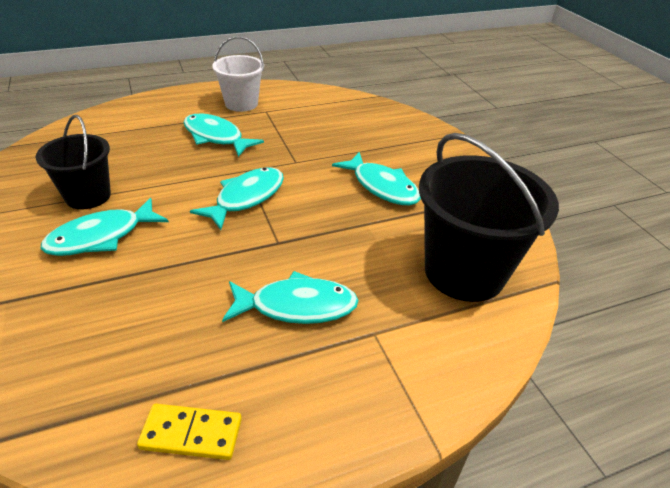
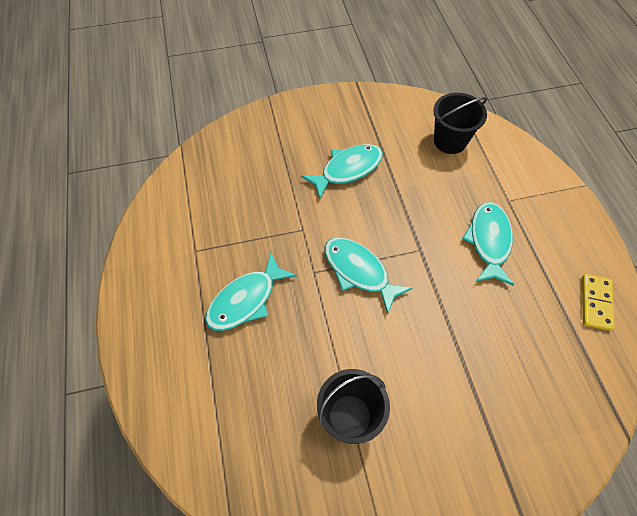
camera: 80 degrees left, 20 degrees up
turquoise fish [41,198,169,256] -> none
white bucket [212,36,264,112] -> none
black bucket [419,133,559,302] -> black bucket [433,93,487,154], size x0.60

